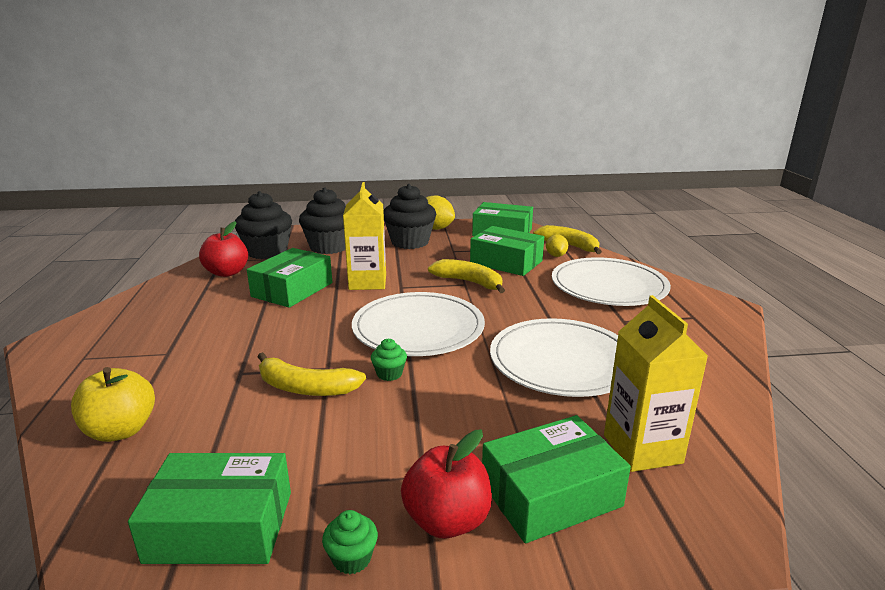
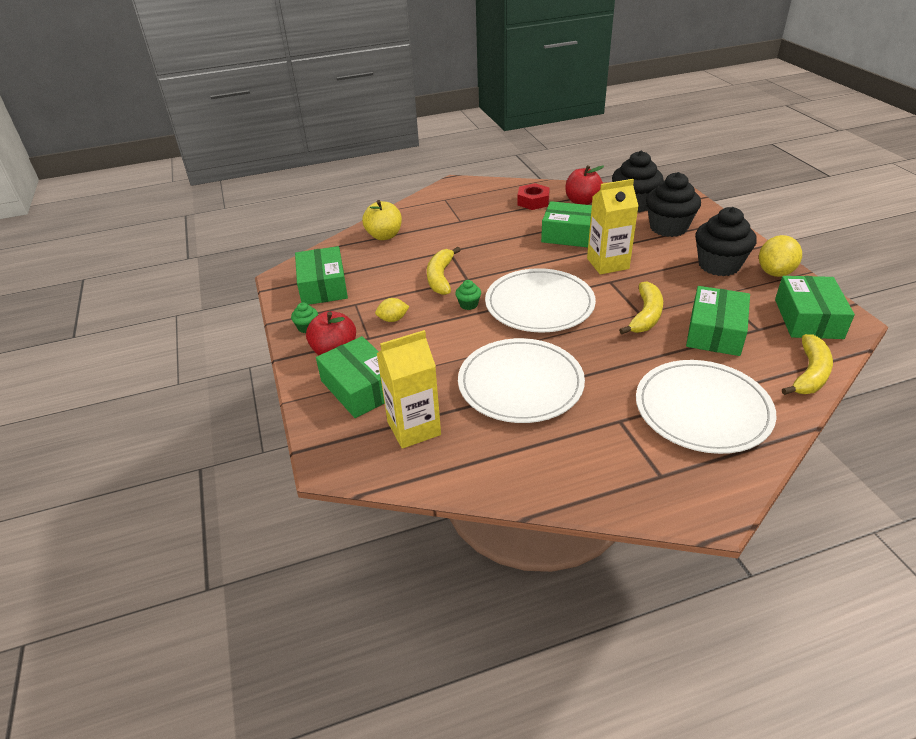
camera: 80 degrees right, 15 degrees up
yellow lemon [546,234,568,257] -> yellow lemon moved to [375,298,409,322]
none -> red nut [517,183,550,210]

